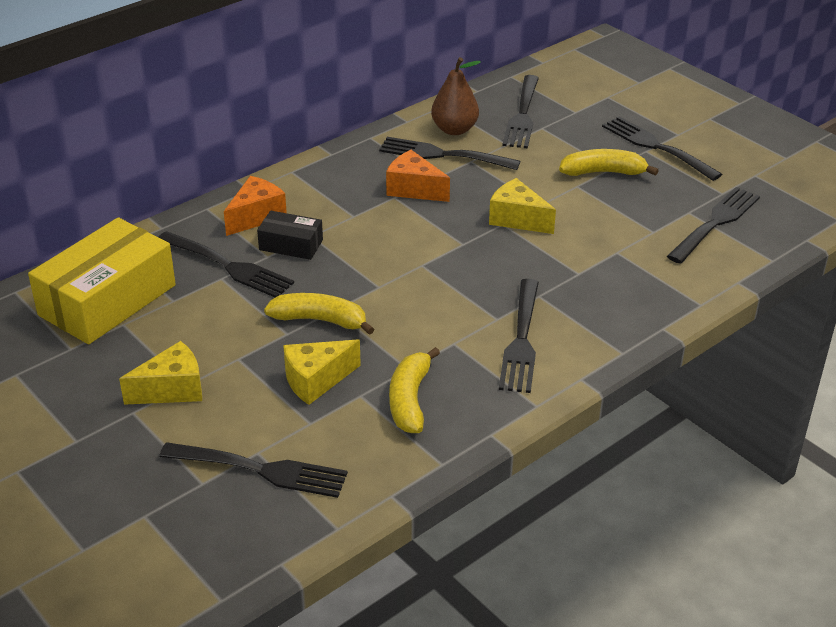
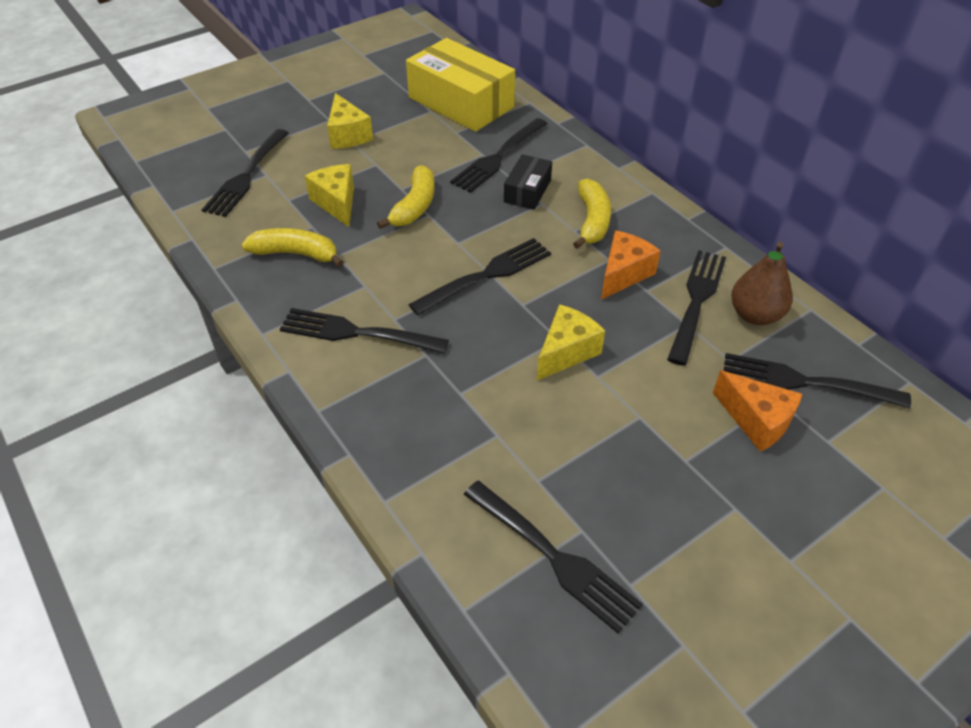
camera: 95 degrees right, 10 degrees up
orange cheese [224,176,287,236] -> orange cheese moved to [713,370,802,452]
yellow banana [559,149,659,176] -> yellow banana moved to [573,179,611,249]
black fork [602,117,722,181] -> black fork moved to [408,238,551,315]

